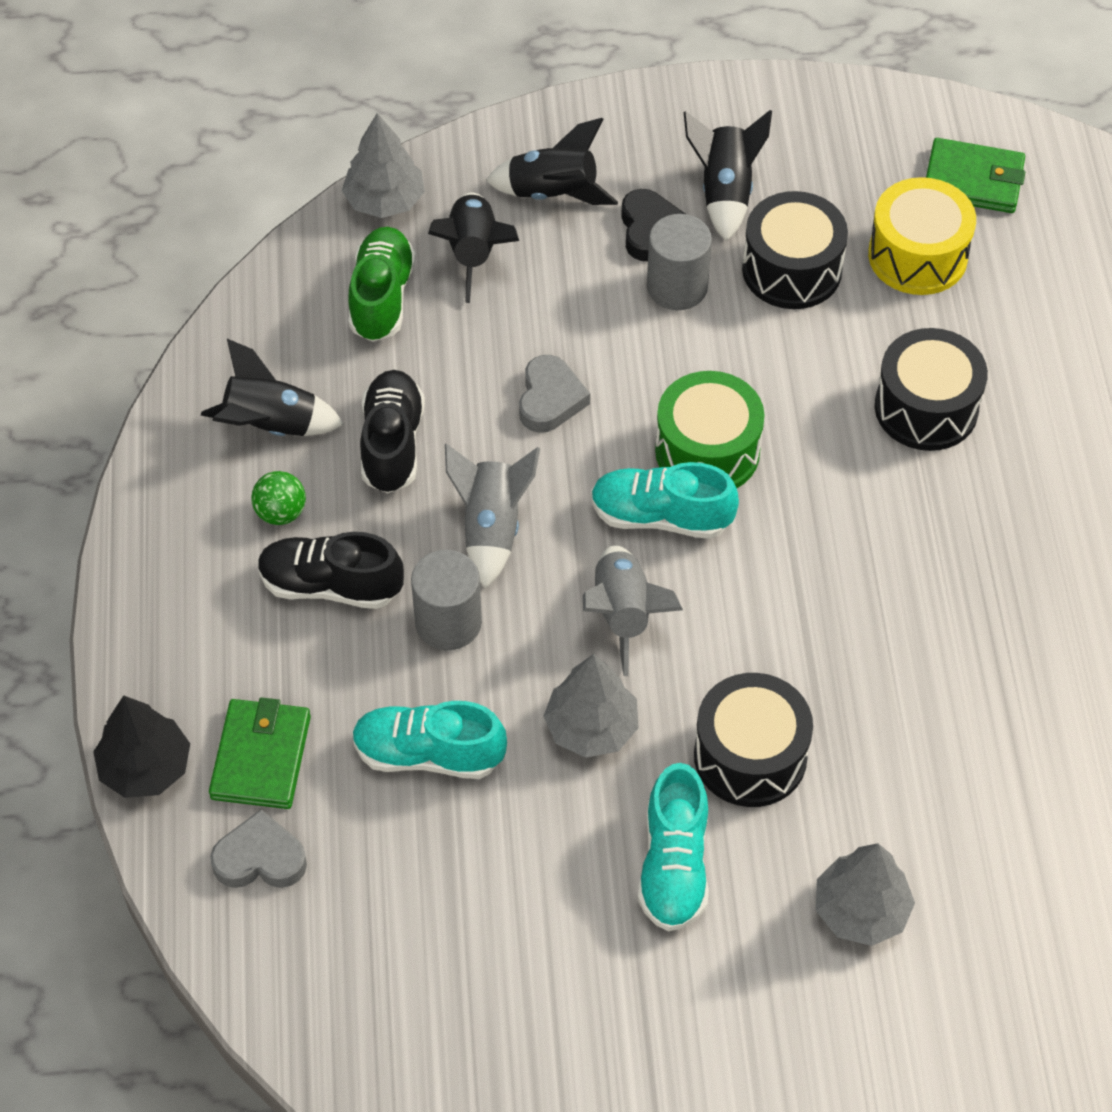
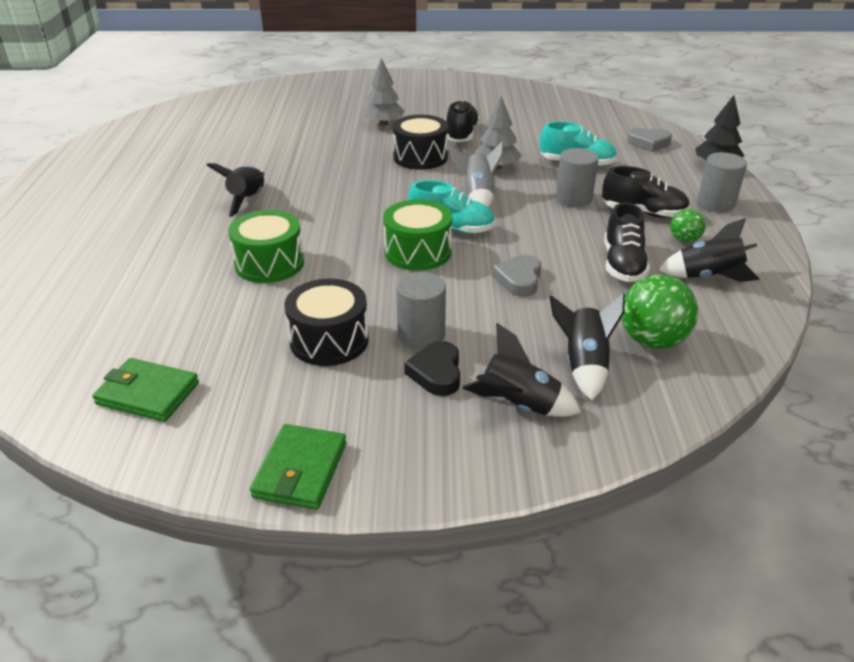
camera: 175 degrees left, 20 degrees down
green wallet [209,697,311,809] -> green wallet moved to [250,424,346,510]
grey tree [342,113,425,218] -> none
green shoe [348,227,416,342] -> green ball [622,275,698,349]
grey rocket [445,444,540,589] -> none
turquoise shoe [638,763,709,931] -> black shoe [447,100,480,142]
black rocket [684,110,772,242] -> black rocket moved to [207,163,265,217]
yellow drum [868,177,976,295] -> none
black drum [875,328,988,451] -> green drum [228,210,304,283]
none -> grey cylinder [697,152,747,212]

